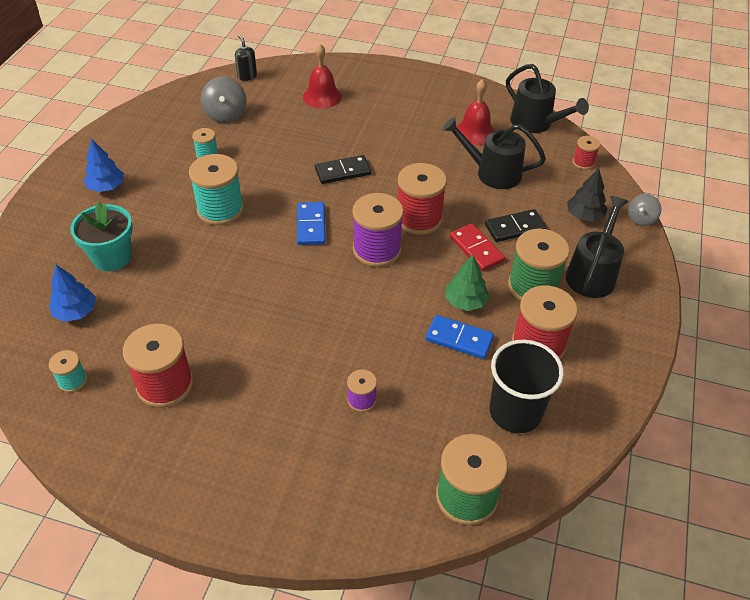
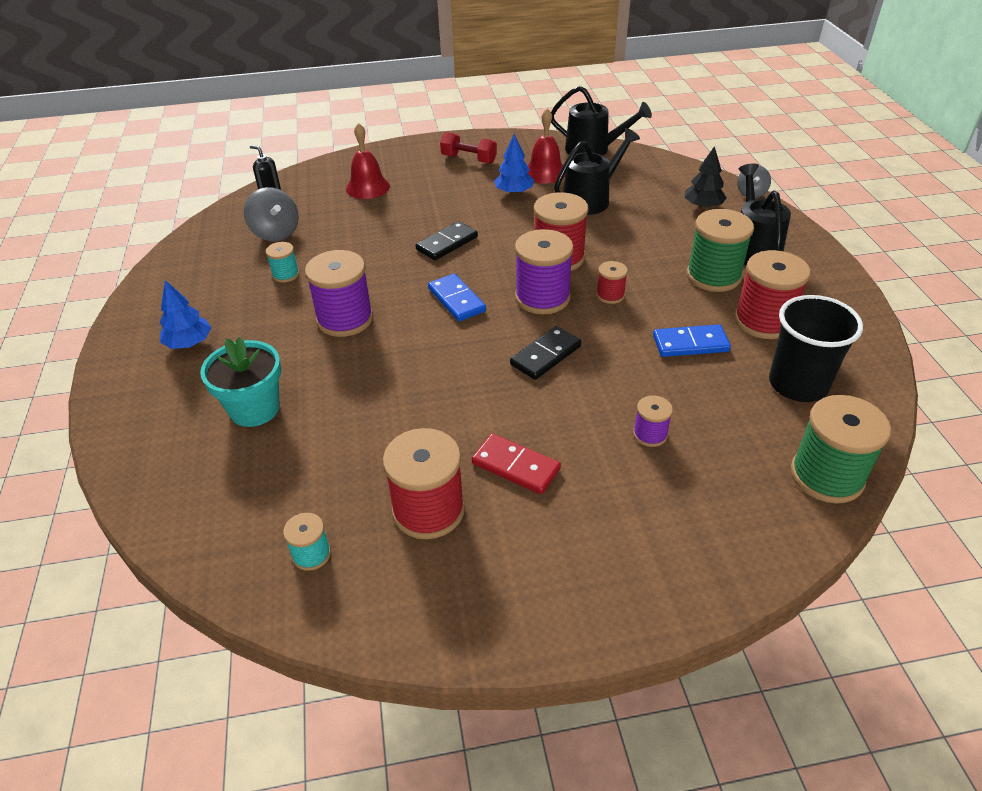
camera: 25 degrees left, 5 degrees down
blue tree [49,265,96,322] -> blue tree moved to [494,134,534,195]
turquoise spool [189,154,244,225] -> purple spool [305,250,373,337]
black watering can [443,117,546,189] -> black watering can turned 150 degrees clockwise [554,128,640,215]
green tree [445,255,490,311] -> none
red domino [450,223,505,271] -> red domino moved to [472,433,561,494]
black domino [485,209,546,242] -> black domino moved to [510,326,581,380]
red spool [572,136,600,170] -> red spool moved to [596,261,628,304]
none -> red dumbbell [440,132,497,164]

